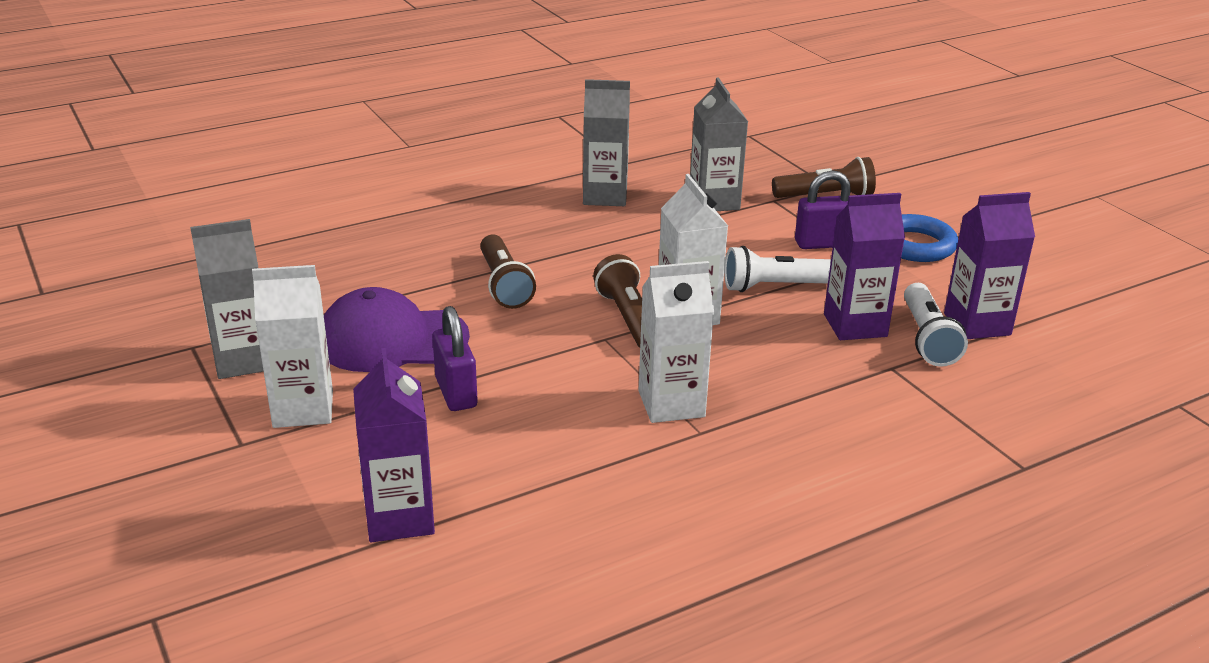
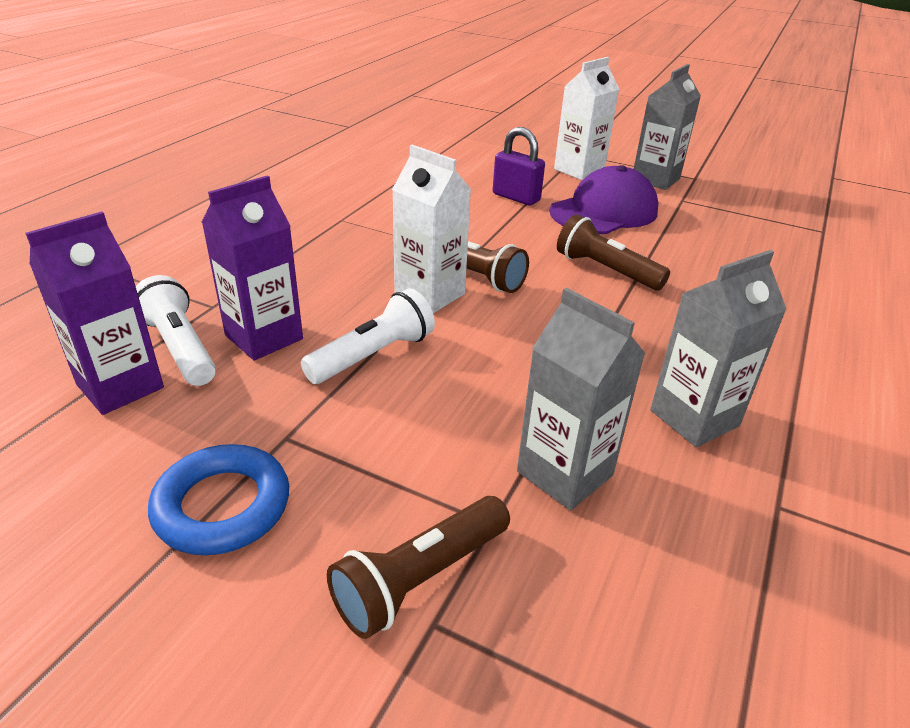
camera: 145 degrees right, 5 degrees up
purple carton [353,348,435,542] -> none
white carton [638,261,714,423] -> none
purple padlock [795,170,851,249] -> none

